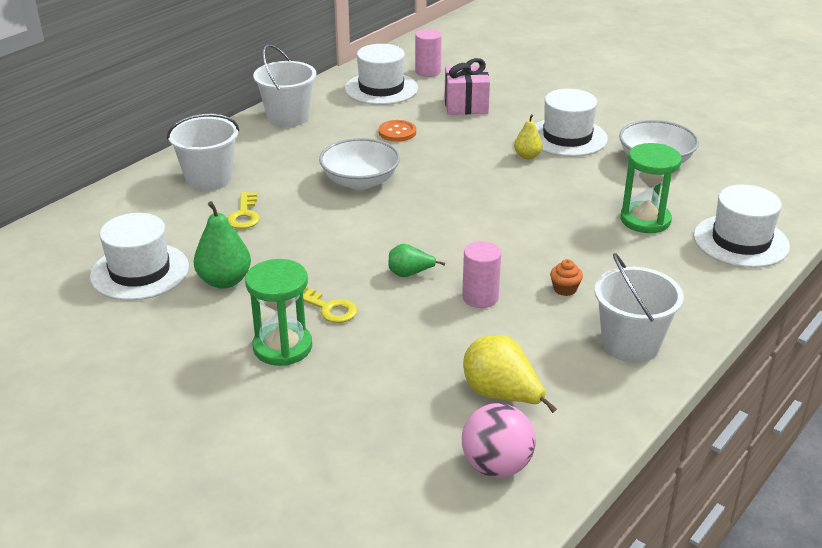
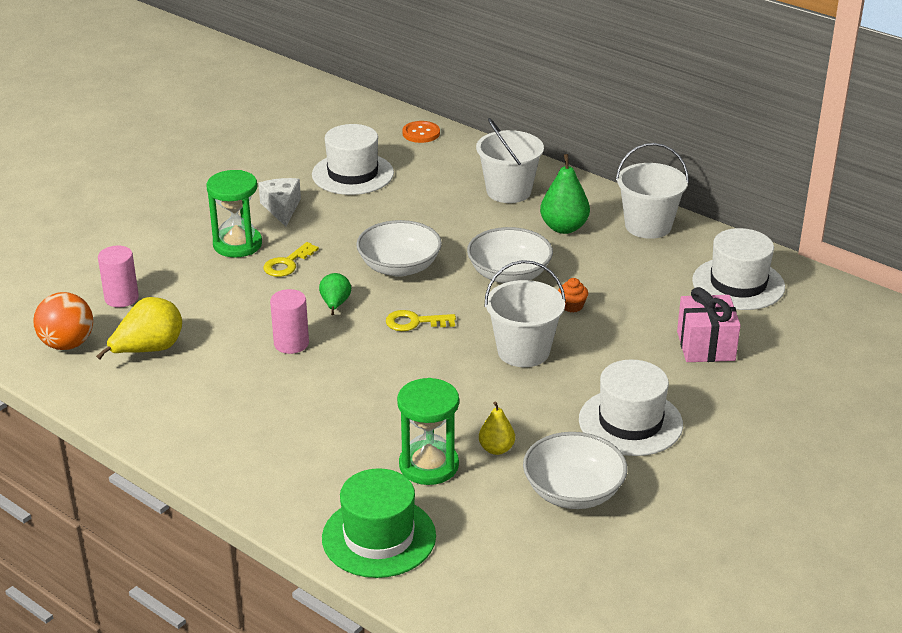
camera: 90 degrees right, 0 degrees up
green pear [194,201,251,289] -> green pear moved to [540,154,590,234]
yellow key [227,192,260,229] -> yellow key moved to [386,310,456,331]
orange button [378,120,416,142] -> orange button moved to [402,121,440,143]
pink cylinder [415,29,442,77] -> pink cylinder moved to [98,246,139,307]
pink ball [462,403,536,478] -> orange ball [34,292,93,350]
yellow pear [514,114,543,159] -> yellow pear moved to [479,401,515,455]
orange cupcake [550,259,583,296] -> orange cupcake moved to [558,278,588,313]
white bucket [594,253,684,363] -> white bucket moved to [485,260,566,367]
white hat [694,185,790,268] -> green hat [322,468,436,578]
none -> white cheese [258,178,301,227]
none -> white bowl [356,220,442,277]

